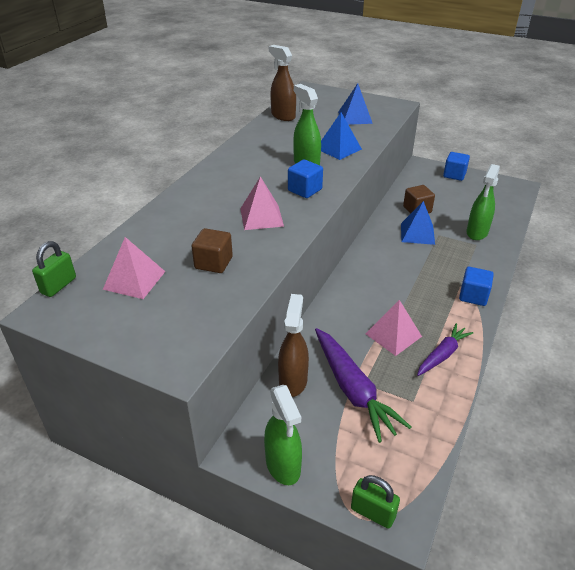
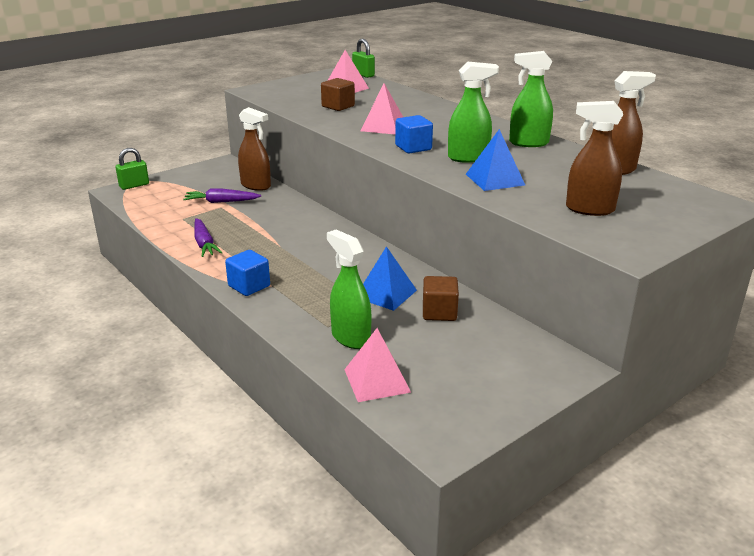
camera: 115 degrees right, 10 degrees down
green spray bottle [264,385,302,485] -> green spray bottle moved to [509,51,553,147]
purple carrot [315,328,411,443] -> purple carrot [183,189,261,203], size x0.61
blue pyramid [338,83,373,125] -> brown spray bottle [566,101,623,216]
pink pyramid [365,300,422,356] -> pink pyramid moved to [344,328,411,402]
blue cube [443,152,470,181] -> none

